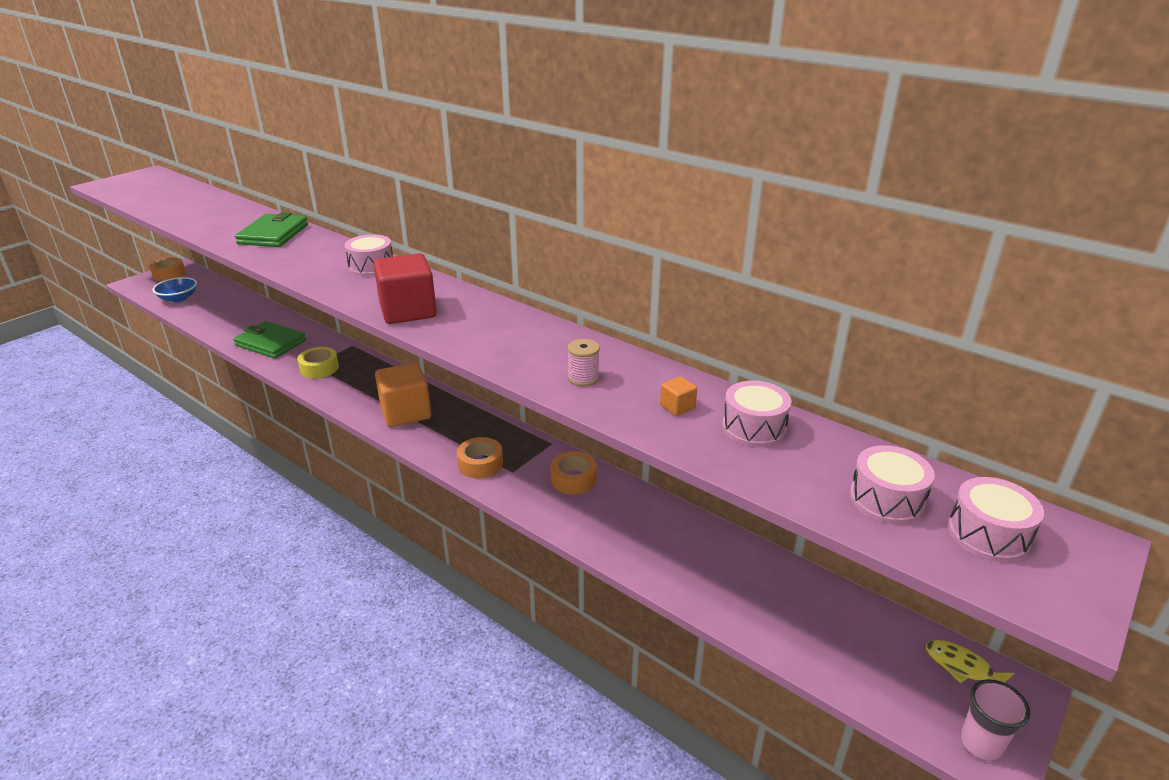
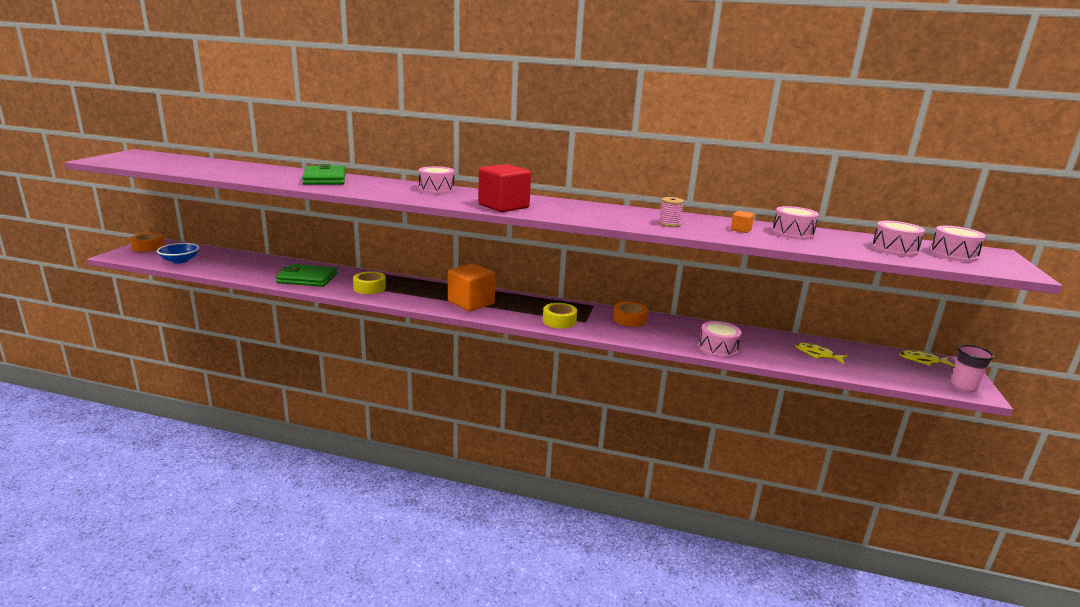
camera: 25 degrees left, 10 degrees down
orange tape [457,437,503,478] -> yellow tape [543,303,577,329]
none -> pink drum [699,321,742,358]
none -> yellow fish [796,343,848,364]

